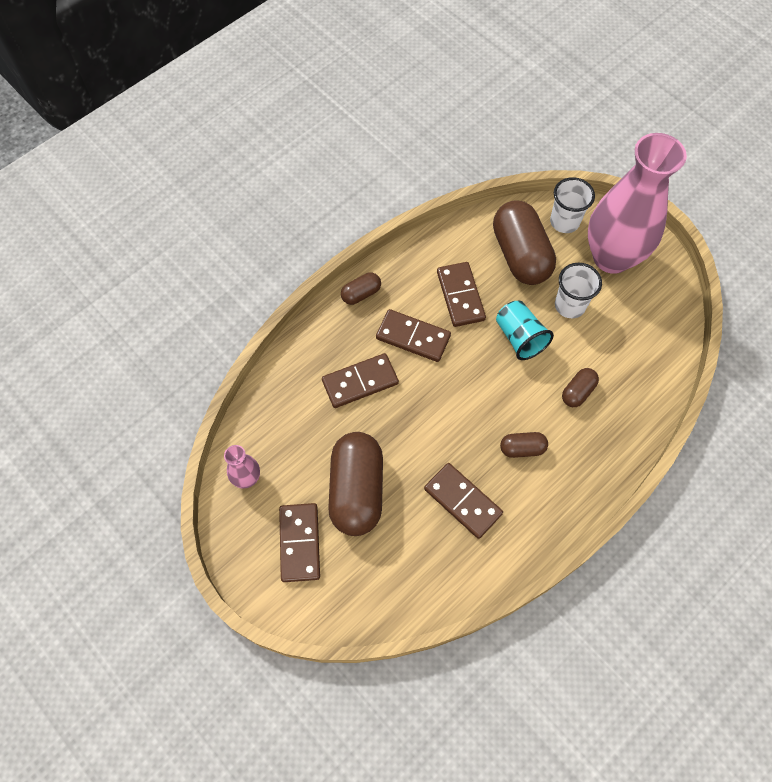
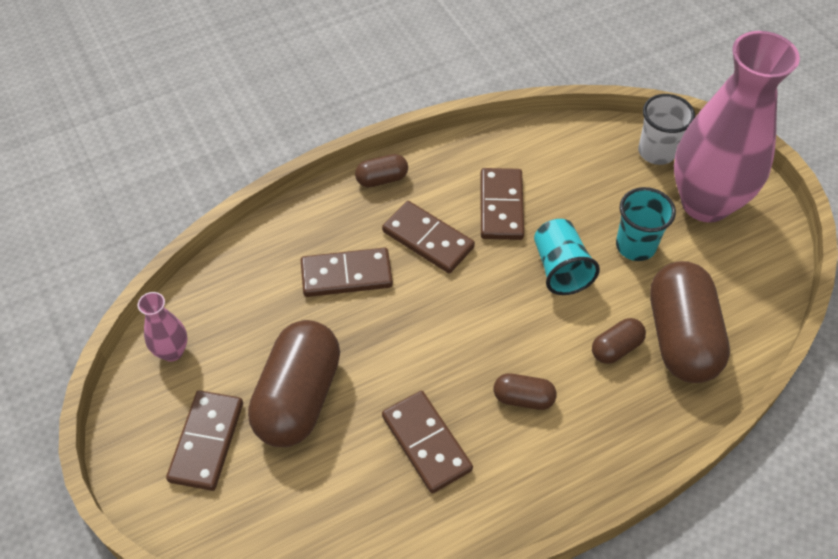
camera: 15 degrees right, 10 degrees down
brown capsule [493,200,556,285] -> brown capsule moved to [650,261,730,383]
white cup [555,263,602,318] -> turquoise cup [616,187,676,261]

